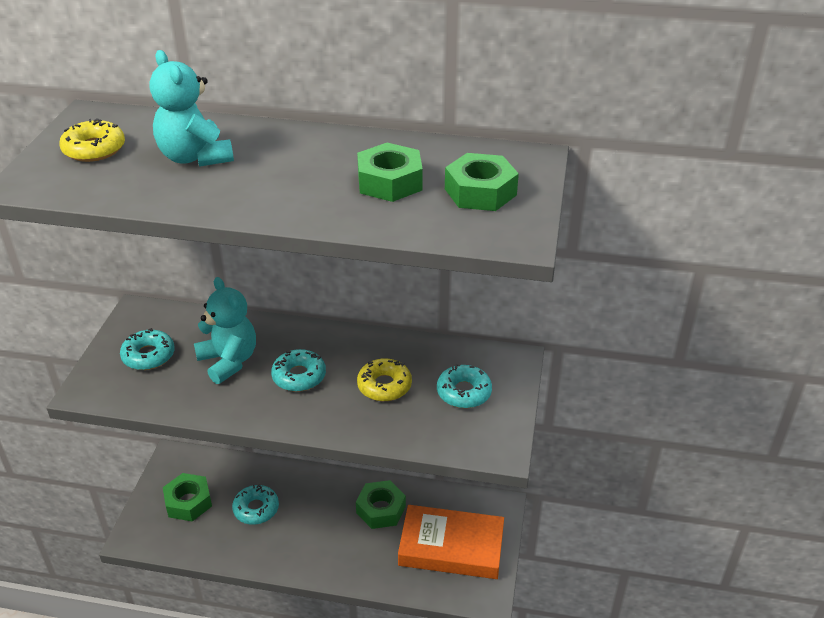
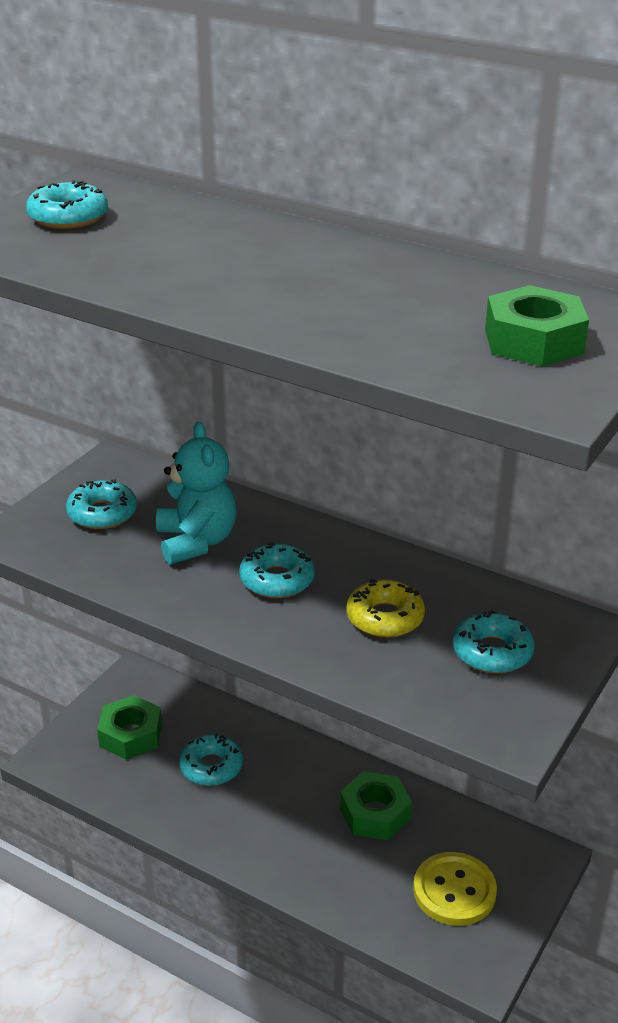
camera: 20 degrees right, 5 degrees down
yellow donut [59,118,125,162] -> turquoise donut [26,180,108,229]
turquoise teddy bear [150,50,234,167] -> none
green nut [357,143,423,202] -> none
orange book [398,505,504,579] -> yellow button [413,852,497,926]

